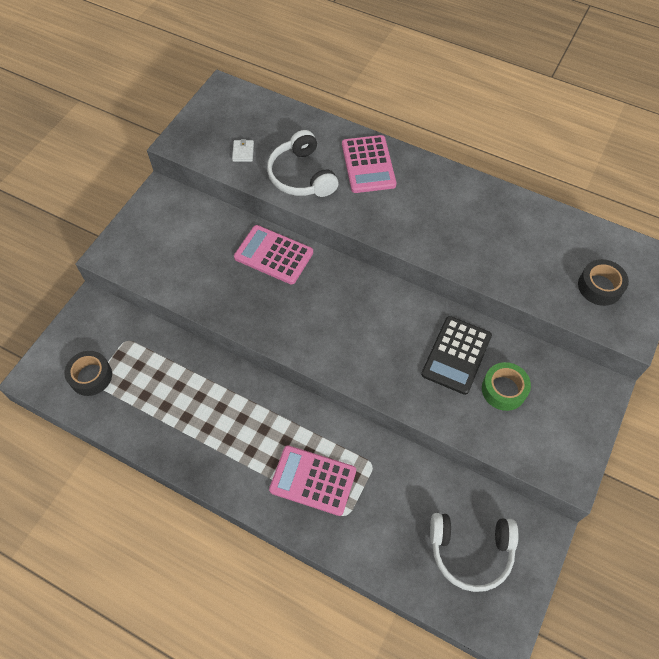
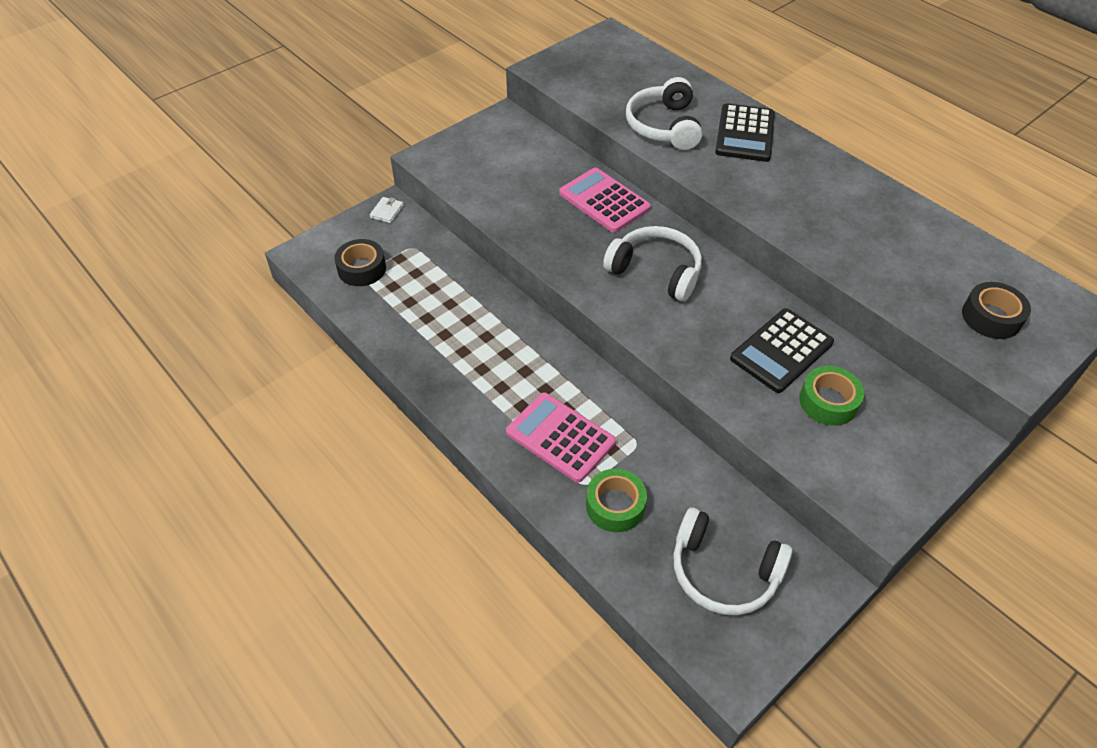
camera: 20 degrees right, 10 degrees down
white wallet [232,139,254,162] -> white wallet moved to [370,197,404,223]
pink calculator [342,135,396,193] -> black calculator [715,103,775,162]
none -> green tape [586,469,647,532]
none -> white headphones [603,226,702,302]

